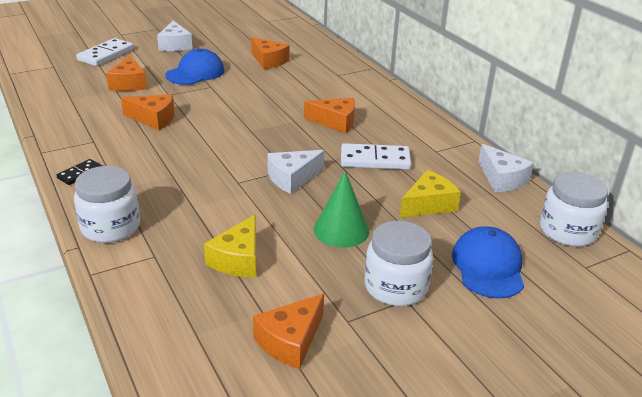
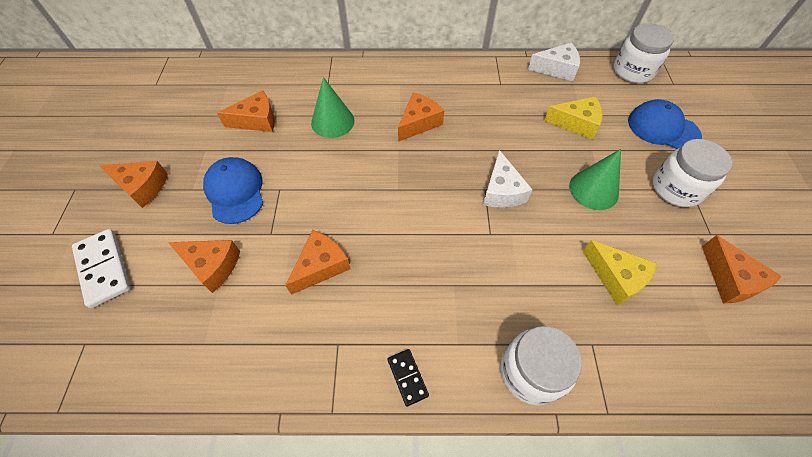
camera: 60 degrees left, 25 degrees up
white cheese [157,21,193,51] -> orange cheese [100,161,168,208]
white domino [341,143,411,170] -> none
yellow cheese [400,170,461,218] -> yellow cheese turned 105 degrees clockwise [544,96,602,139]
none -> green cone [311,77,354,138]

